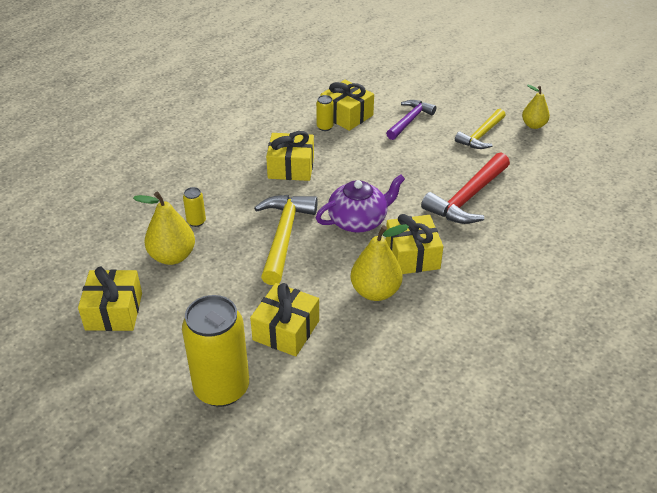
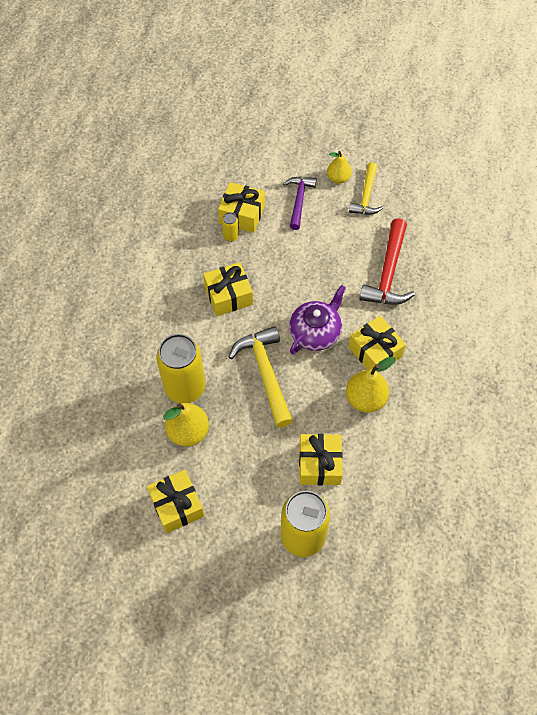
camera: 25 degrees left, 20 degrees up
yellow can [183,187,206,227] -> yellow can [156,334,205,404], size x2.38
yellow pear [522,85,550,129] -> yellow pear moved to [327,151,352,184]

